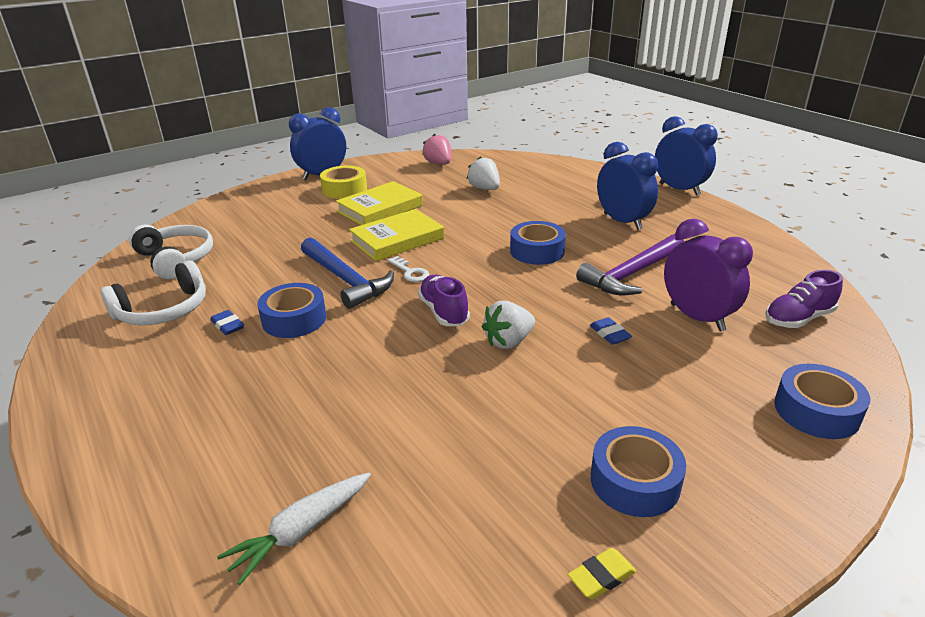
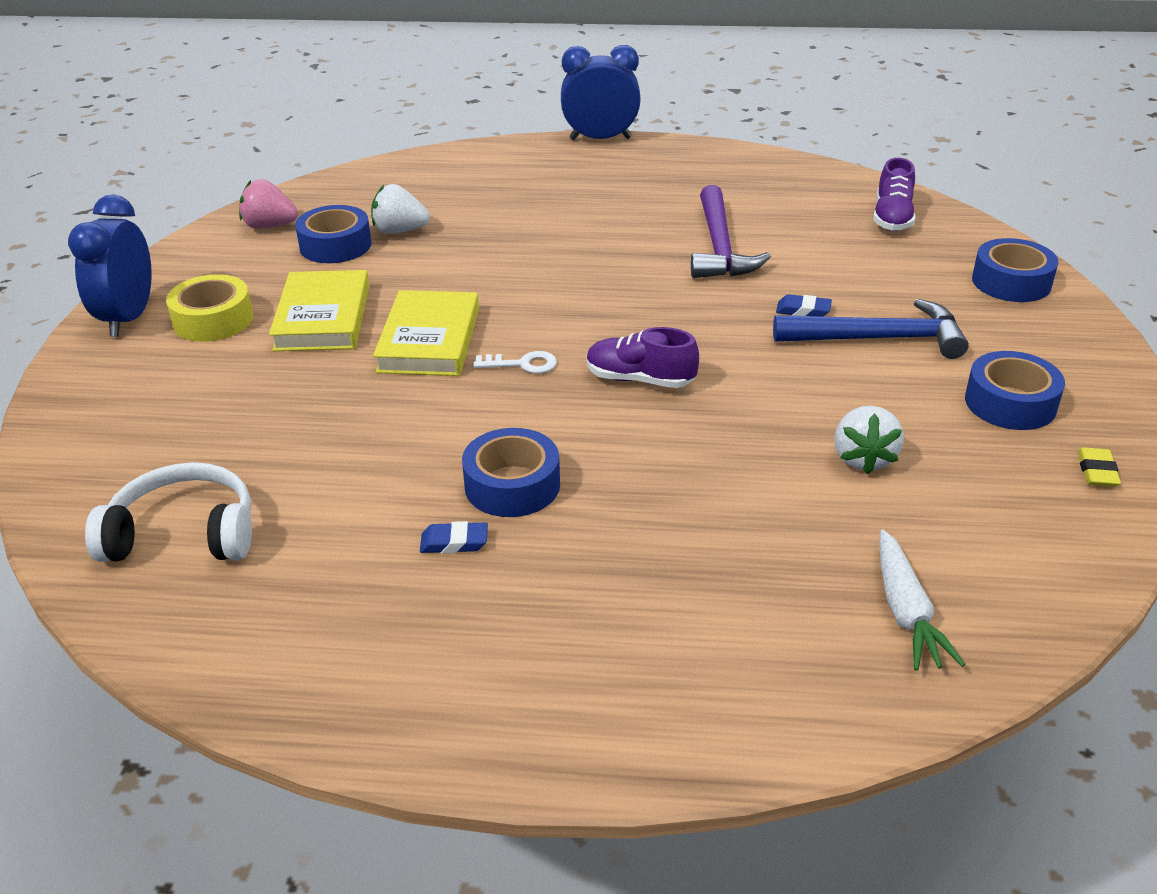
camera: 50 degrees left, 5 degrees up
white headphones [101,260,206,325] -> none
blue hammer [301,237,394,309] -> blue hammer moved to [773,299,969,359]
white strawberry [482,301,535,349] -> white strawberry moved to [835,406,904,474]
blue tape [510,221,566,265] -> blue tape moved to [295,205,372,263]
blue clock [597,142,658,230] -> none
purple clock [664,219,753,331] -> none

